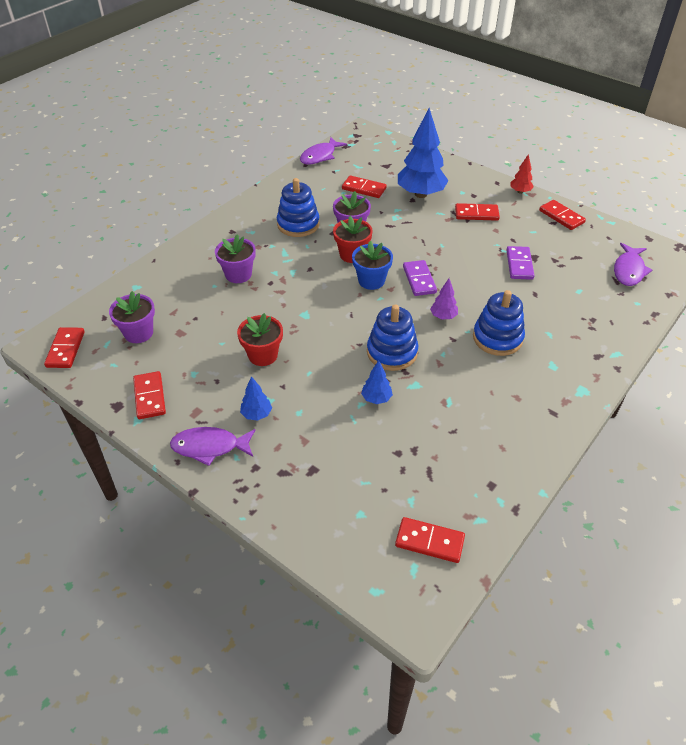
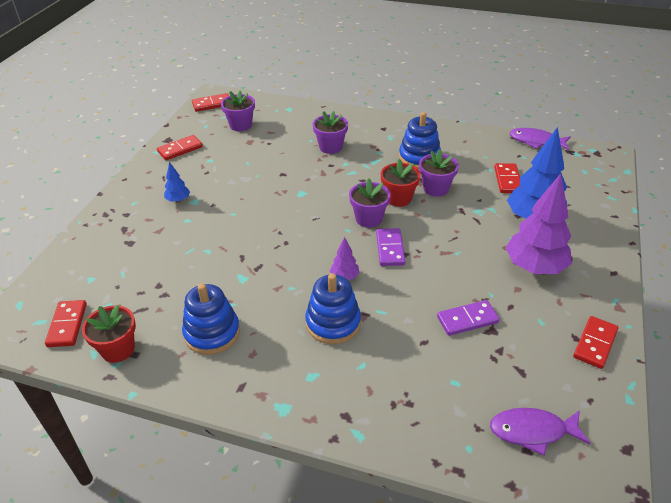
camera: 70 degrees right, 5 degrees down
purple fish [170,427,255,466] -> none
red flower pot [237,313,283,366] -> red flower pot moved to [82,305,136,363]
blue flower pot [352,241,393,290] -> purple flower pot [349,178,390,228]
blue tree [361,360,393,404] -> none
blue stacking toy [367,304,418,371] -> blue stacking toy moved to [182,283,240,355]
purple domino [403,260,437,296] -> purple domino turned 60 degrees counterclockwise [376,228,405,266]
red domino [455,203,500,221] -> purple tree [506,174,572,274]
red tree [510,154,534,194] -> none

